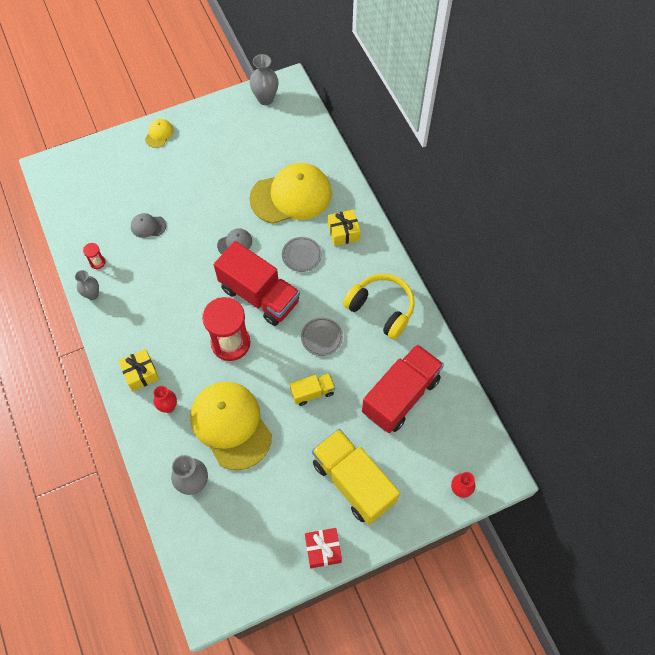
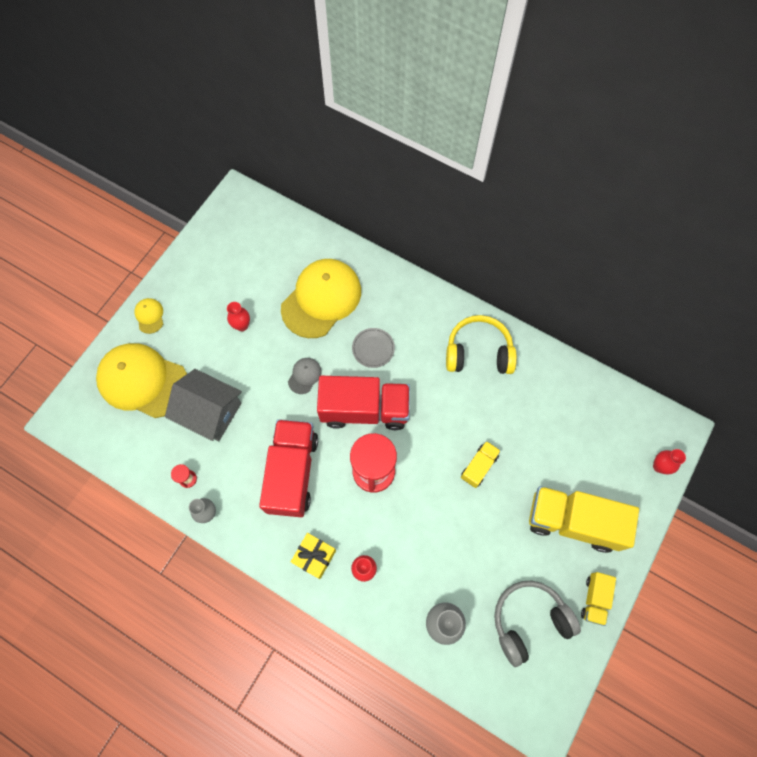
camera: 35 degrees left, 5 degrees up
grey cap [131,213,166,238] -> grey house [165,369,242,441]
yellow cap [190,382,272,470] -> yellow cap moved to [96,343,187,418]
grey vase [250,54,279,105] -> none
grey plate [301,317,343,356] -> none
red gift [305,528,342,568] -> yellow truck [581,572,616,626]
yellow gift [328,209,361,246] -> none
red truck [362,344,444,433] -> red truck moved to [259,419,318,517]
none -> red vase [227,302,250,331]
none -> grey headphones [494,581,581,667]

